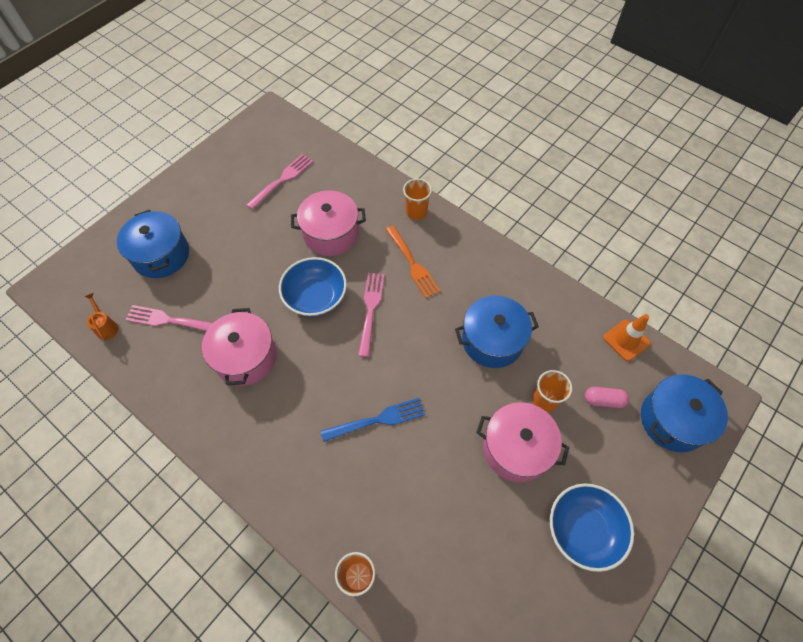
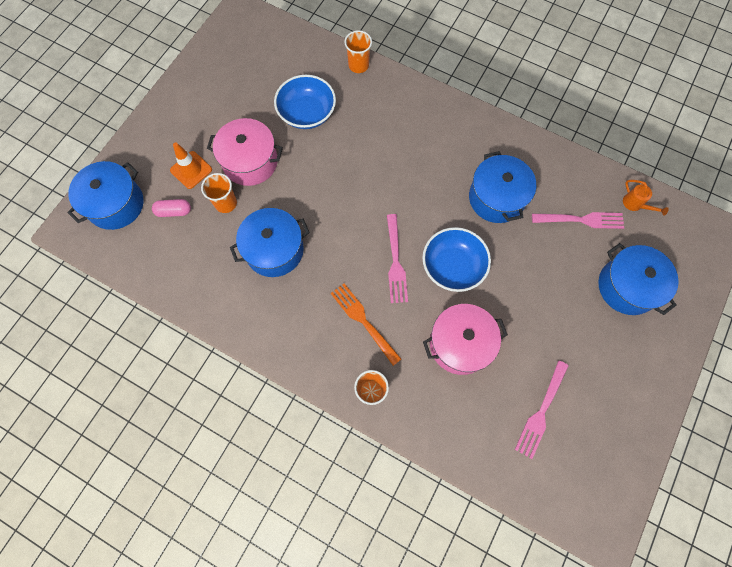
camera: 170 degrees right, 10 degrees up
pink pot [202,308,277,386] -> blue pot [469,151,536,223]
blue fork [321,398,425,442] -> none
blue bowl [550,483,634,572] -> blue bowl moved to [274,75,336,129]
orange traffic cone [603,314,651,361] -> orange traffic cone moved to [170,142,212,189]

